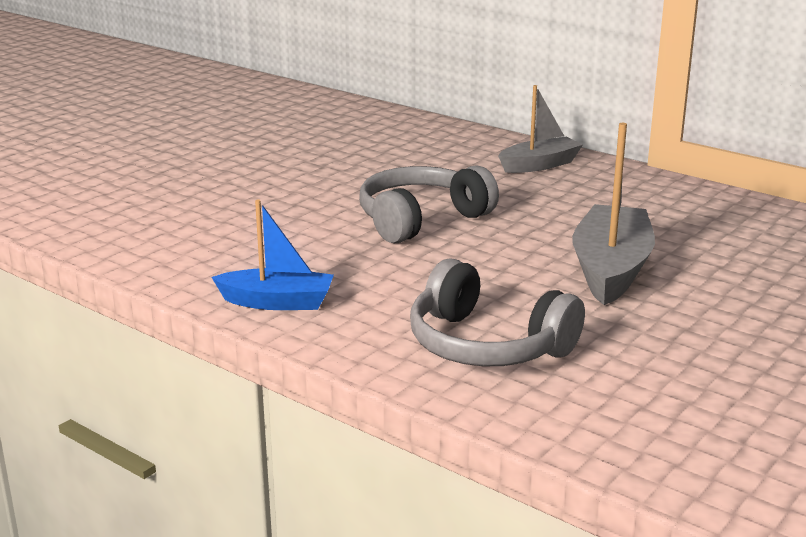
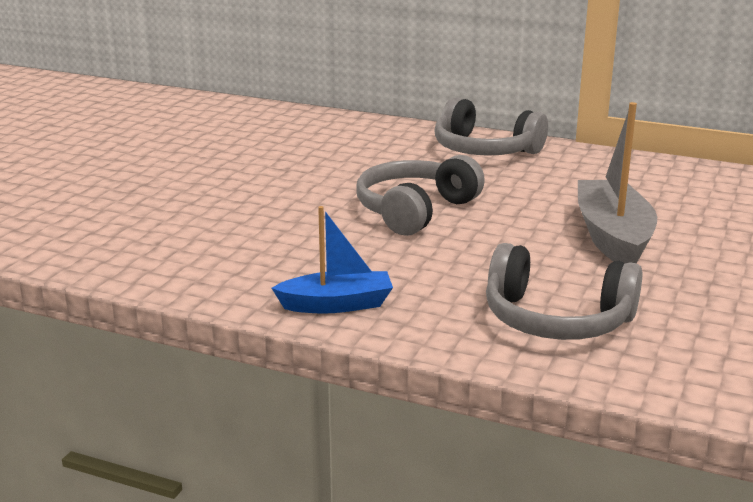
camera: 15 degrees left, 0 degrees up
grey boat [498,85,583,173] -> grey headphones [434,97,548,156]

